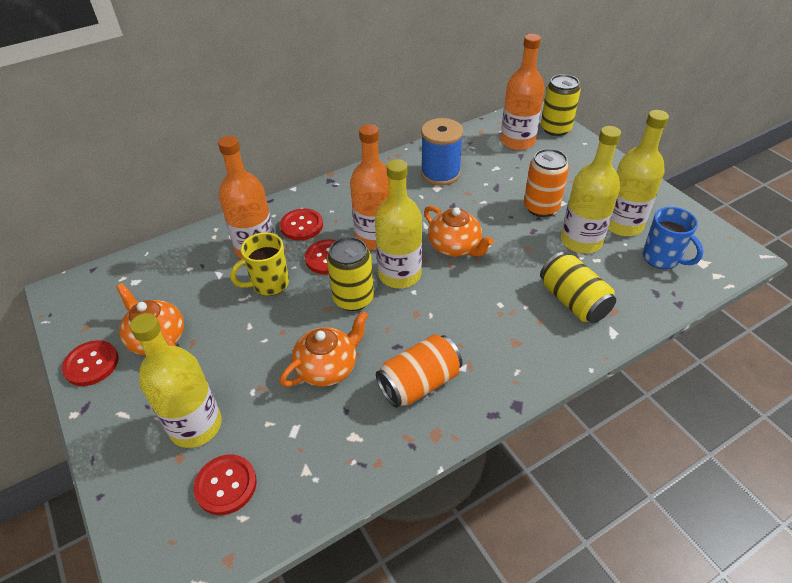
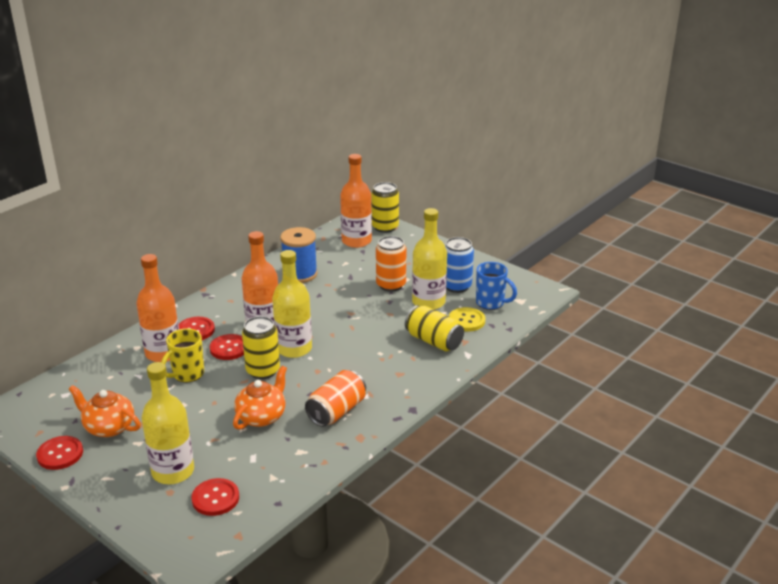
camera: 20 degrees left, 15 degrees down
orange teapot [424,206,494,257] -> none
yellow bottle [608,110,669,236] -> blue can [445,237,474,293]
none -> yellow button [449,307,485,331]

